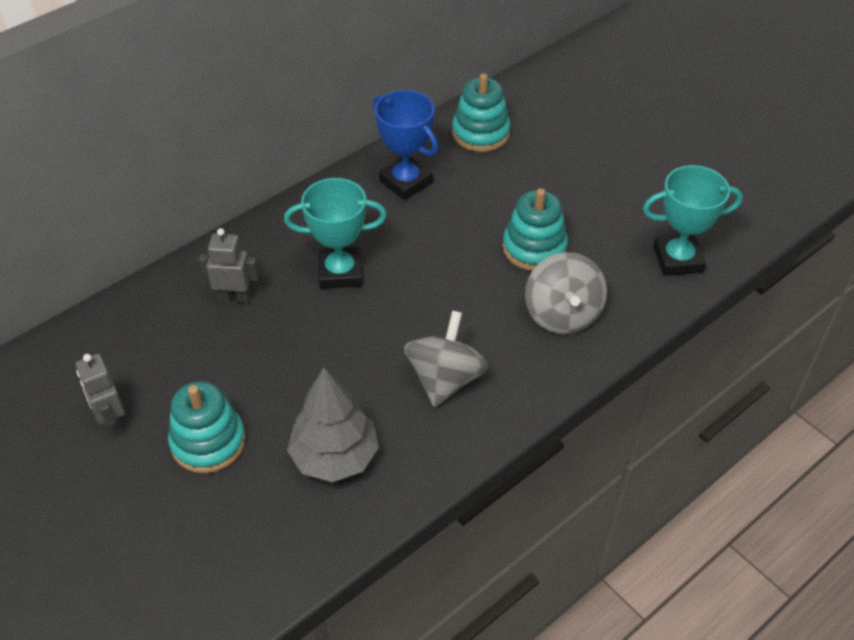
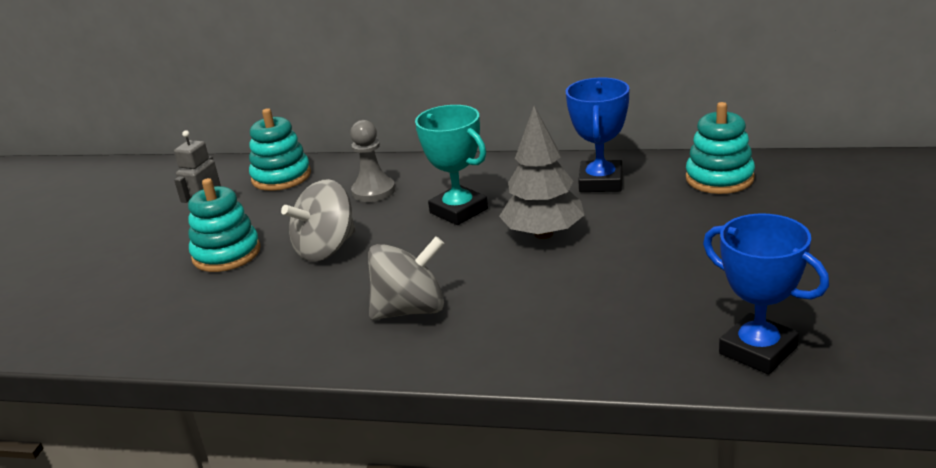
camera: 55 degrees right, 20 degrees down
grey robot [199,228,259,303] -> grey pawn [350,120,395,202]
grey tree [287,368,379,482] -> grey tree moved to [499,106,584,239]
turquoise stacking toy [502,188,568,271] -> turquoise stacking toy moved to [249,108,311,191]
grey spinning top [525,252,607,334] -> grey spinning top moved to [281,179,356,262]
turquoise trophy [643,165,743,276] -> blue trophy [703,214,829,374]

